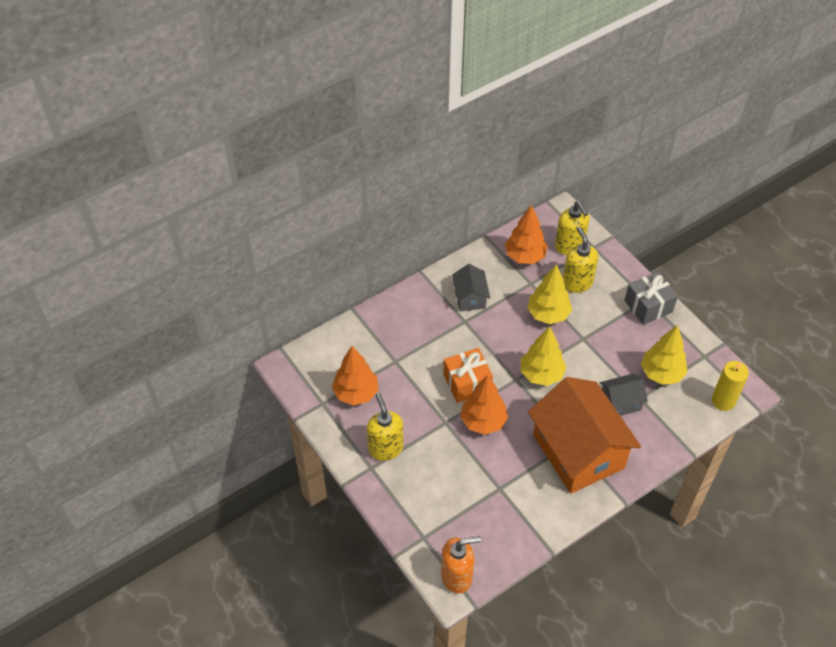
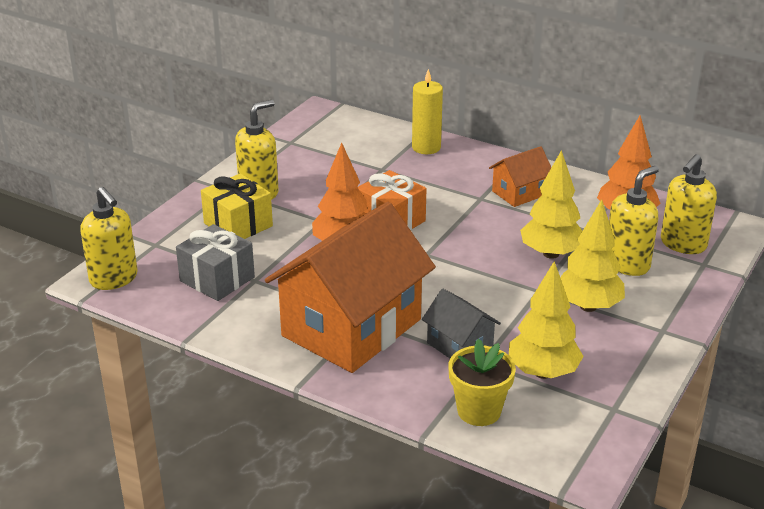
camera: 65 degrees right, 20 degrees down
orange tree [332,346,379,406] -> none
orange soap dispenser [441,536,481,593] -> yellow soap dispenser [80,187,138,290]
grey house [452,264,490,311] -> orange house [489,146,552,207]
yellow tree [521,326,567,386] -> yellow tree moved to [560,199,625,312]
grey gift [624,272,678,325] -> grey gift moved to [176,224,255,301]
yellow candle [712,361,749,411] -> yellow candle moved to [412,69,443,154]
none -> yellow gift [201,173,273,239]
none -> yellow flower pot [448,339,516,426]

